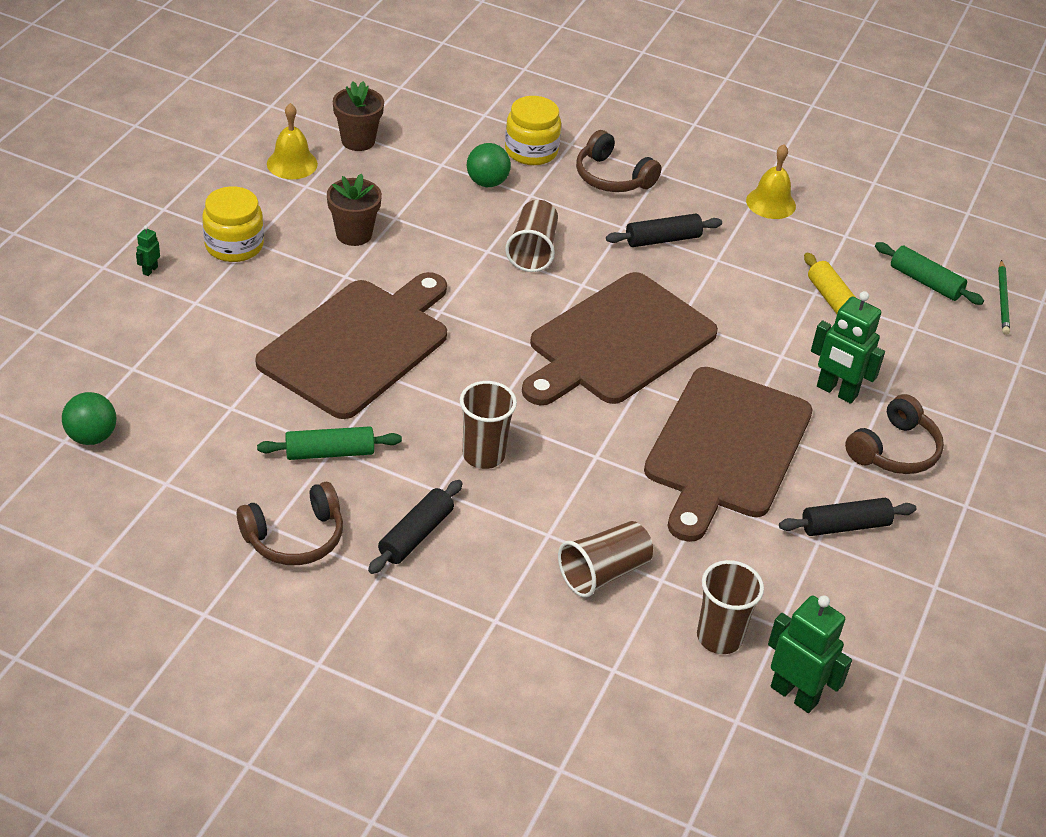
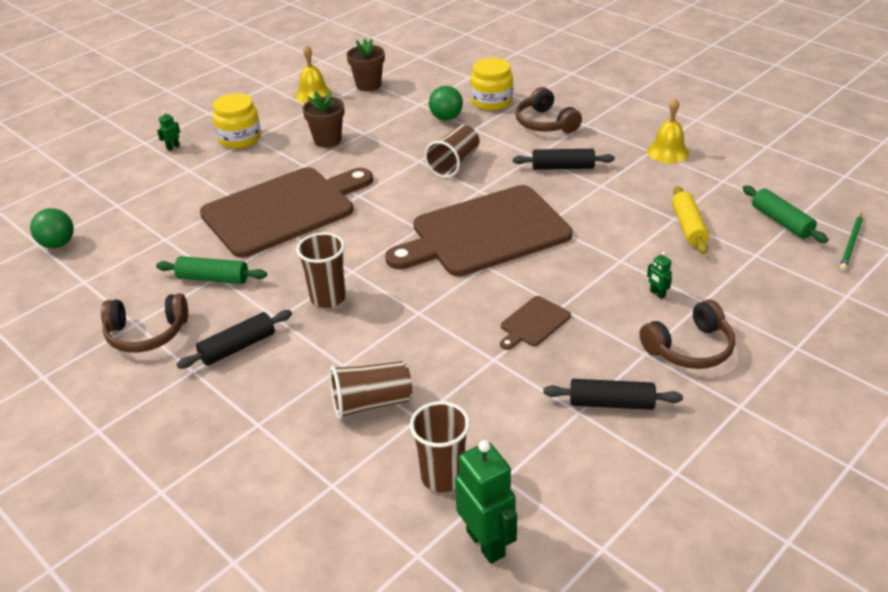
camera: 25 degrees right, 5 degrees down
brown cutting board [644,367,813,542] -> brown cutting board [500,296,571,350], size x0.41
green robot [811,291,885,404] -> green robot [647,252,672,299], size x0.45

